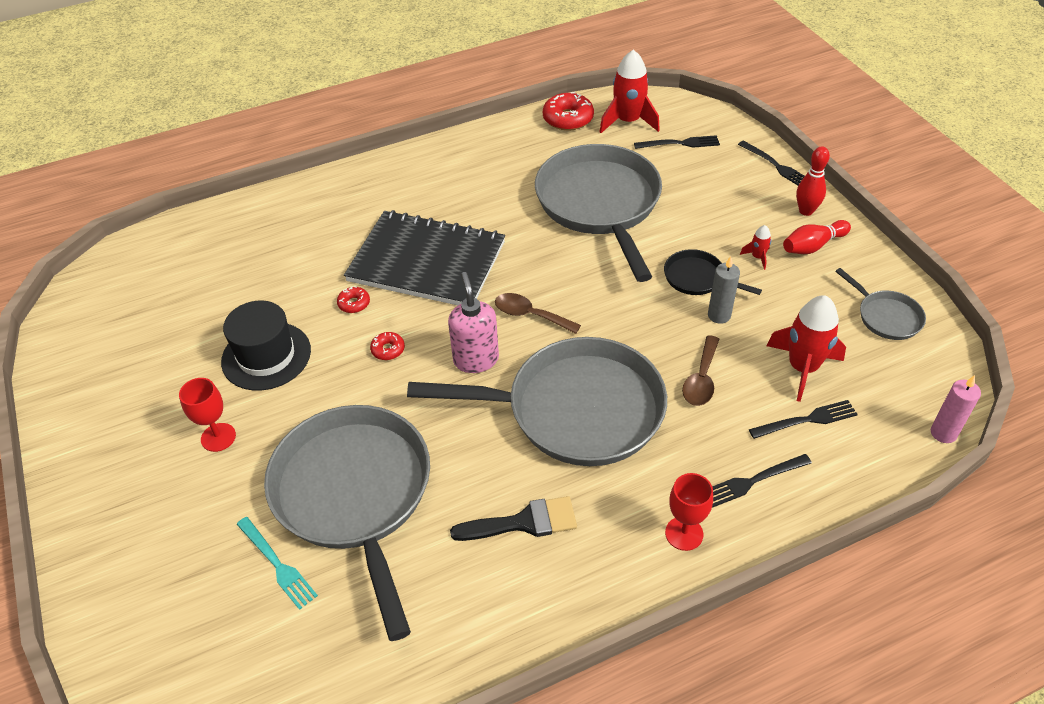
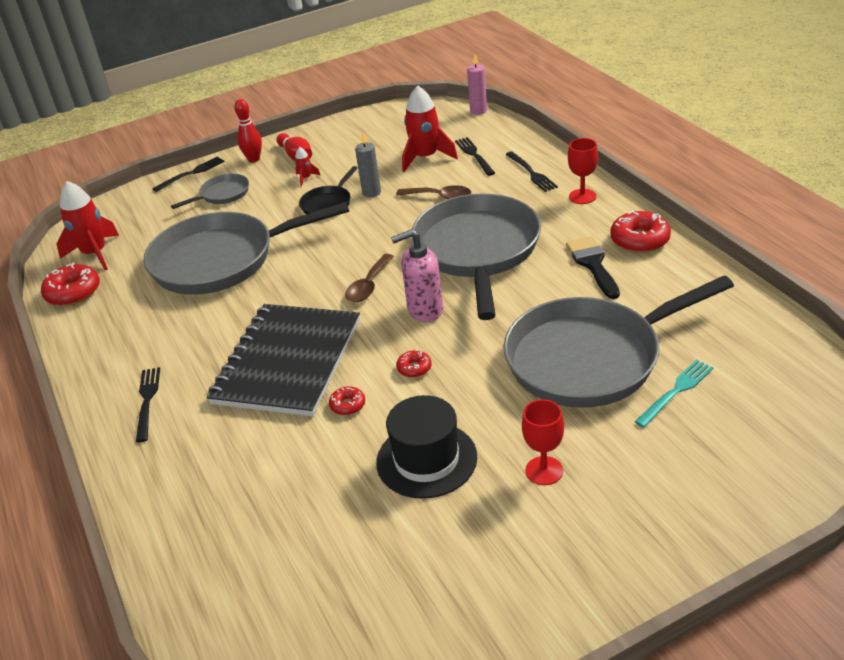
camera: 90 degrees left, 10 degrees down
black fork [634,135,720,149] -> black fork moved to [136,367,160,442]
grey pan [835,268,926,340] -> grey pan moved to [171,173,249,209]
none -> red donut [610,210,671,253]

